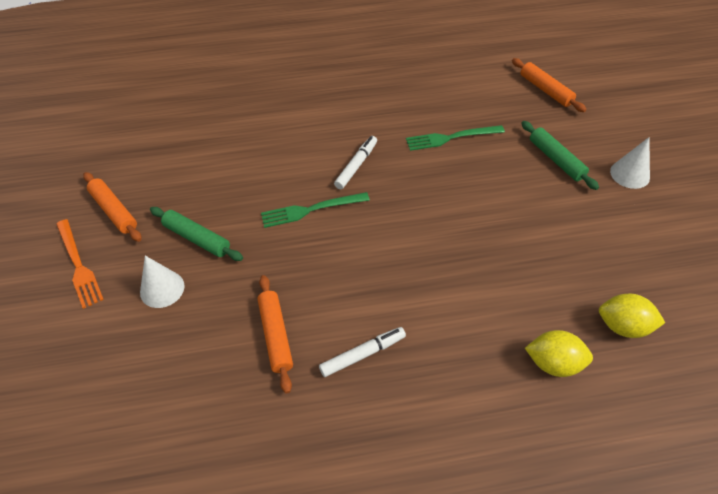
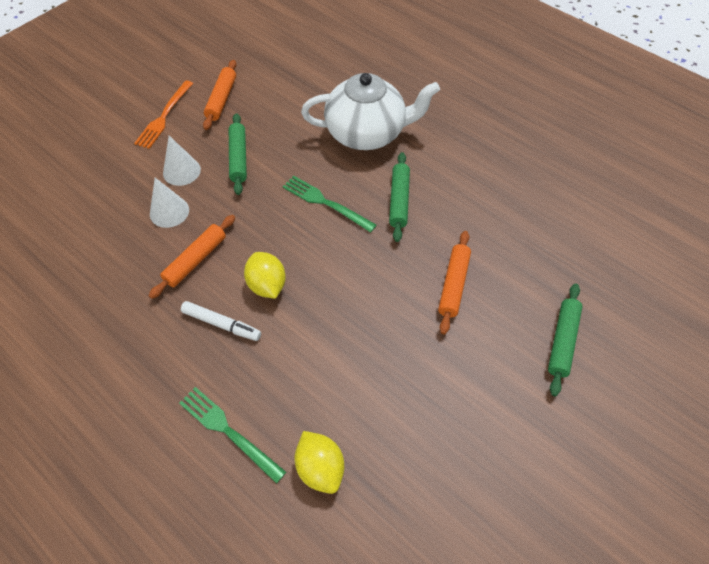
camera: 50 degrees right, 5 degrees up
white marker [334,136,377,189] -> green rolling pin [389,152,410,242]
green fork [406,125,505,151] -> green fork moved to [179,387,286,484]
orange rolling pin [512,58,587,112] -> orange rolling pin moved to [438,231,471,334]
yellow lemon [599,294,665,338] -> yellow lemon moved to [244,252,286,299]
white cone [610,137,650,189] -> white cone moved to [150,178,189,228]
none -> white teapot [301,73,440,150]

